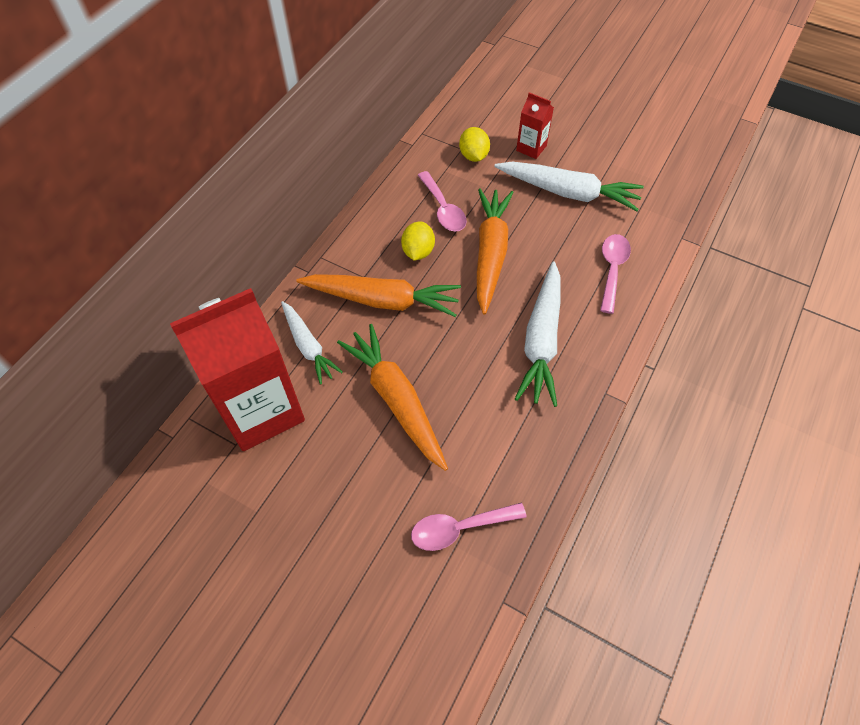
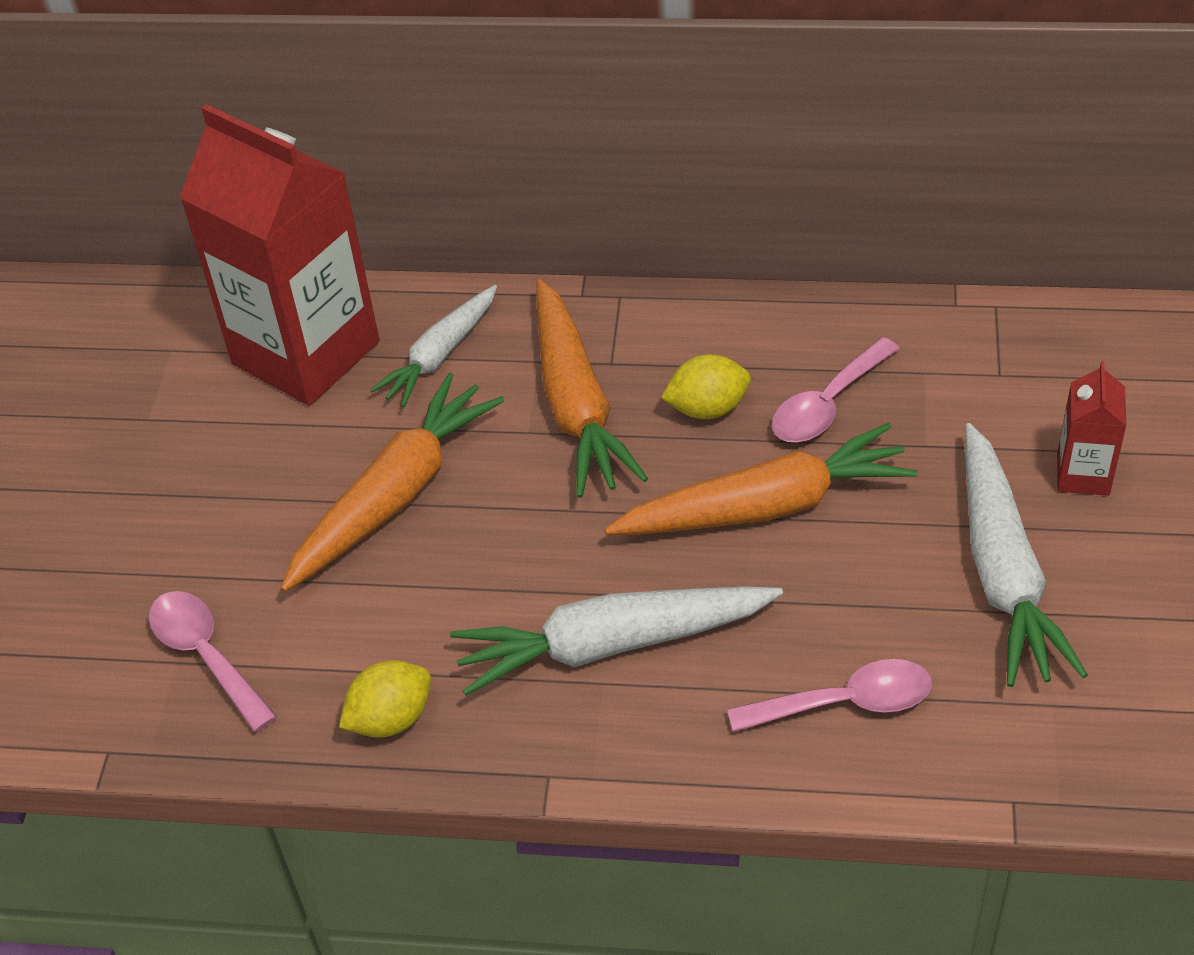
camera: 70 degrees right, 10 degrees down
yellow lemon [459,127,490,162] -> yellow lemon moved to [339,660,431,738]

